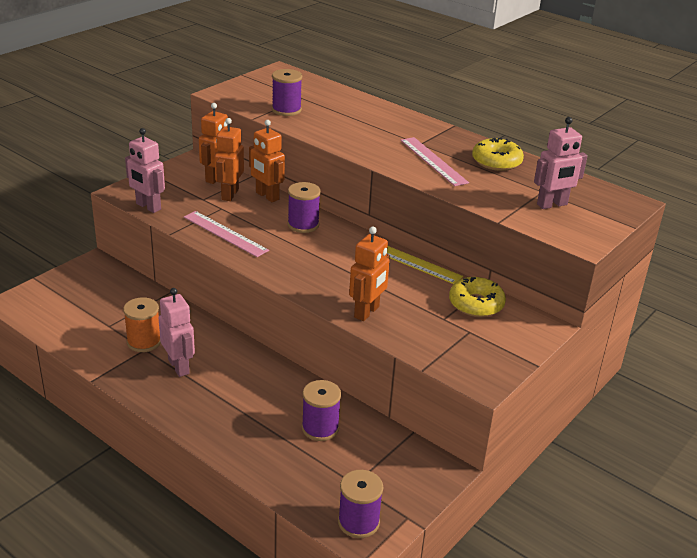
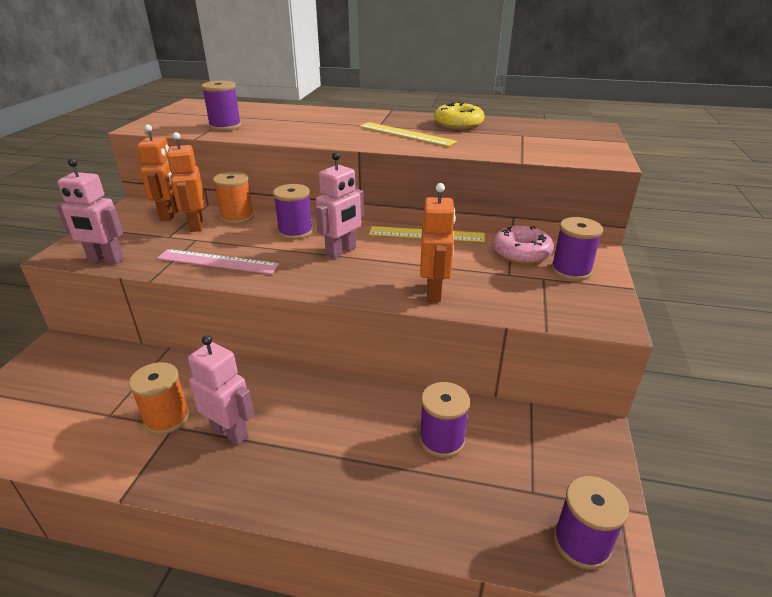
camera: 25 degrees left, 0 degrees up
orange robot [249,120,285,202] -> orange spool [213,171,254,224]
pink ruler [401,137,469,186] -> yellow ruler [359,122,457,147]
yellow donut [449,277,506,317] -> pink donut [493,225,554,264]
pink robot [534,117,588,209] -> pink robot moved to [315,152,364,259]
none -> purple spool [551,217,603,281]

